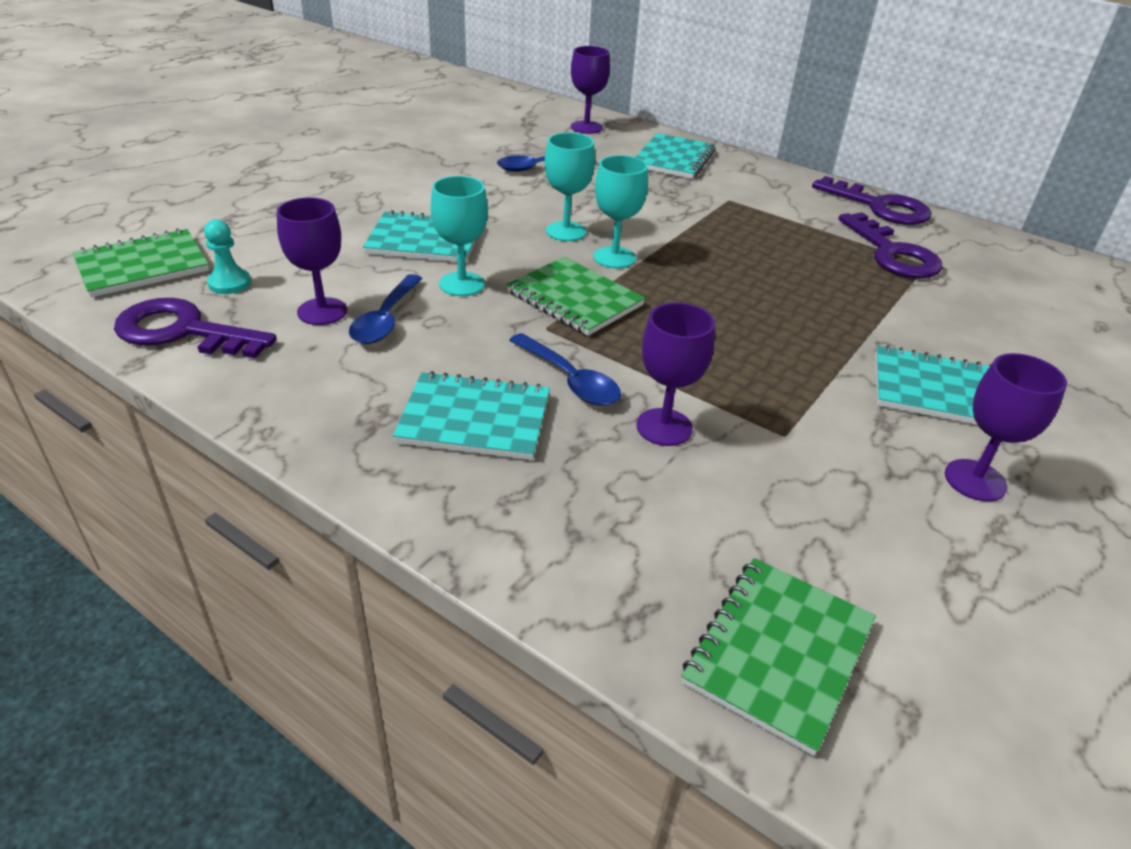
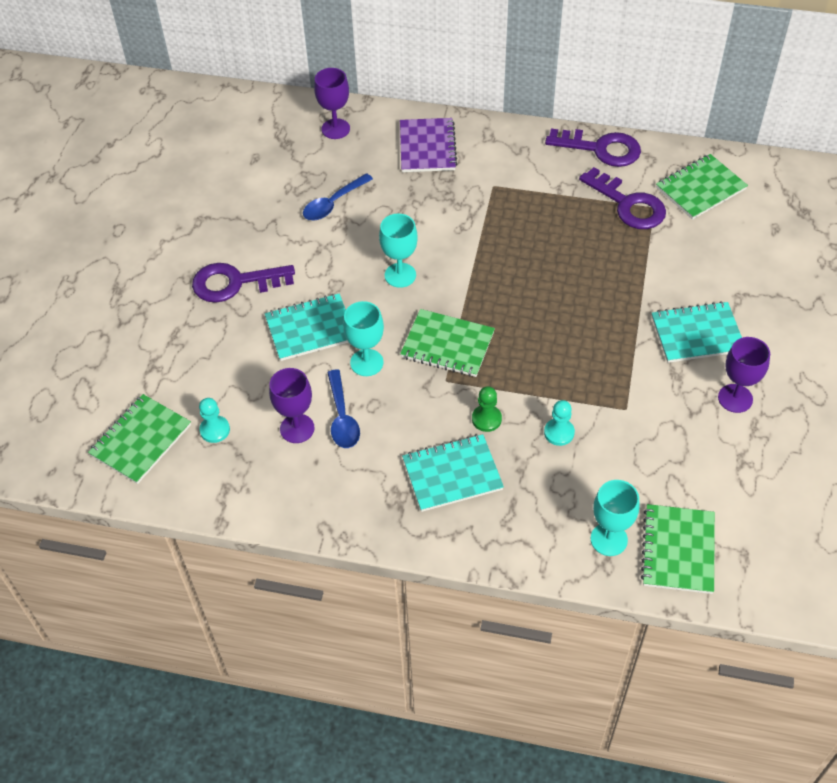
camera: 20 degrees left, 15 degrees up
purple key [114,298,277,359] -> purple key moved to [192,263,295,303]
blue spoon [509,333,621,406] -> green pawn [472,386,502,432]
turquoise goblet [593,155,648,268] -> turquoise goblet moved to [590,480,640,556]
turquoise notebook [636,133,716,179] -> purple notebook [400,118,457,172]
purple goblet [636,302,715,446] -> turquoise pawn [544,400,575,446]
none -> green notebook [656,154,748,220]

